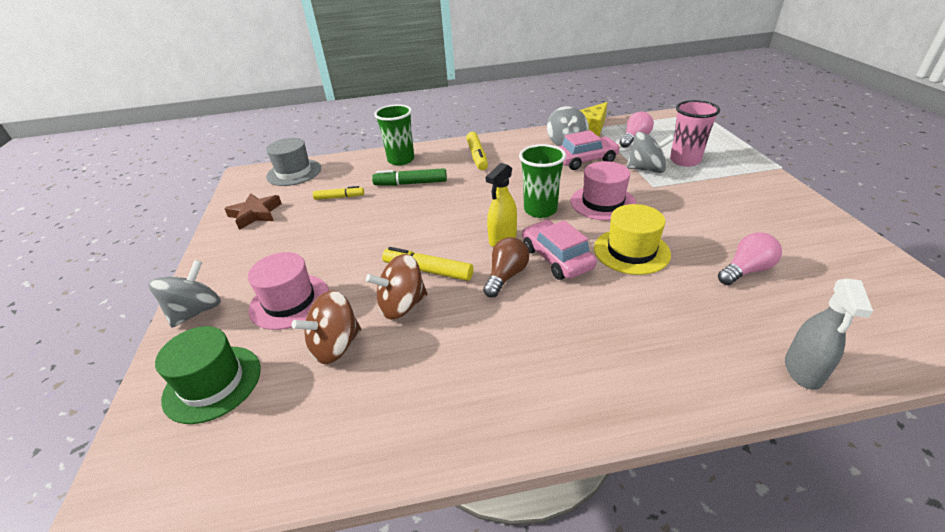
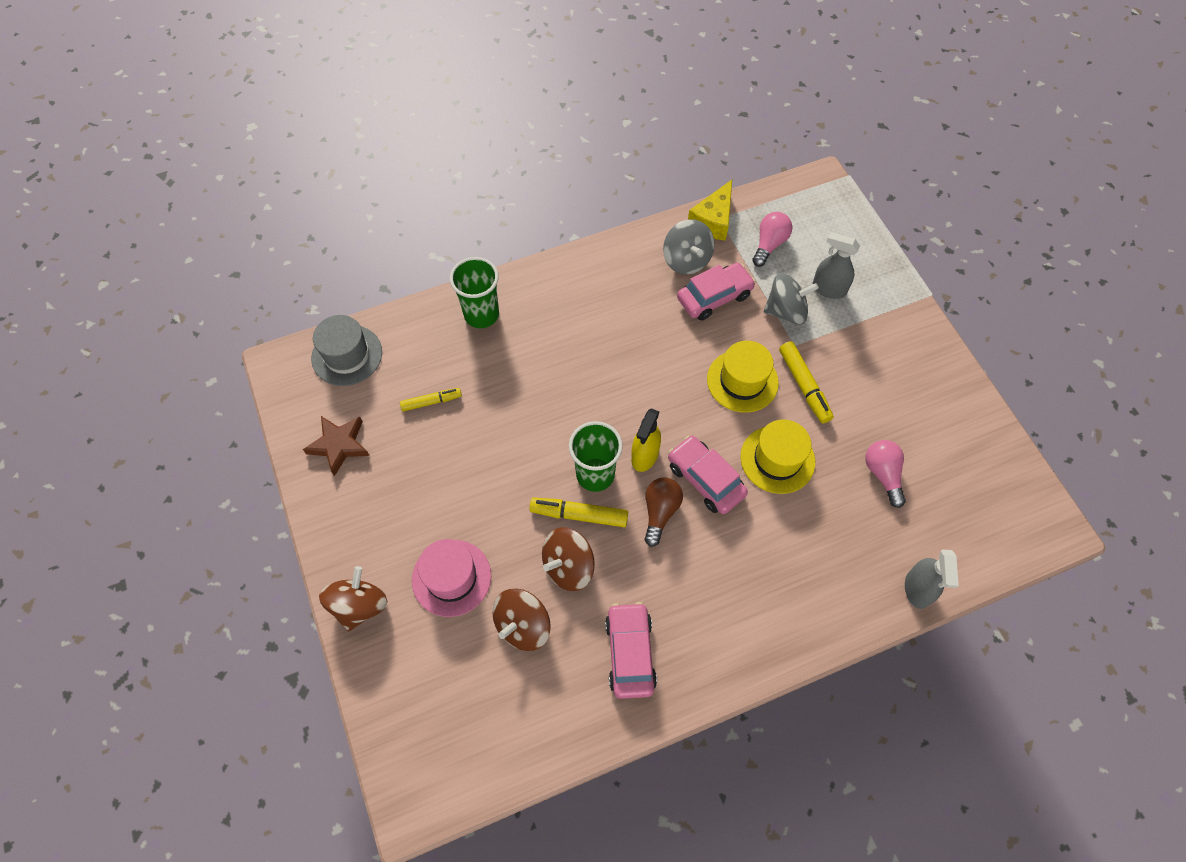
camera: 15 degrees left, 25 degrees up
grey spinning top [148,260,221,328] -> brown spinning top [319,566,387,631]
green hat [155,326,261,424] -> none
green marker [372,168,447,186] -> none
yellow marker [466,132,488,170] -> yellow marker moved to [779,341,834,424]
green cup [519,144,566,218] -> green cup moved to [569,421,623,492]
pink hat [570,161,637,220] -> yellow hat [707,341,779,413]
pink cup [670,100,720,167] -> grey spray bottle [812,232,860,299]
pink light bulb [718,232,782,285] -> pink light bulb turned 60 degrees counterclockwise [865,440,906,508]
none -> pink car [605,602,657,699]

